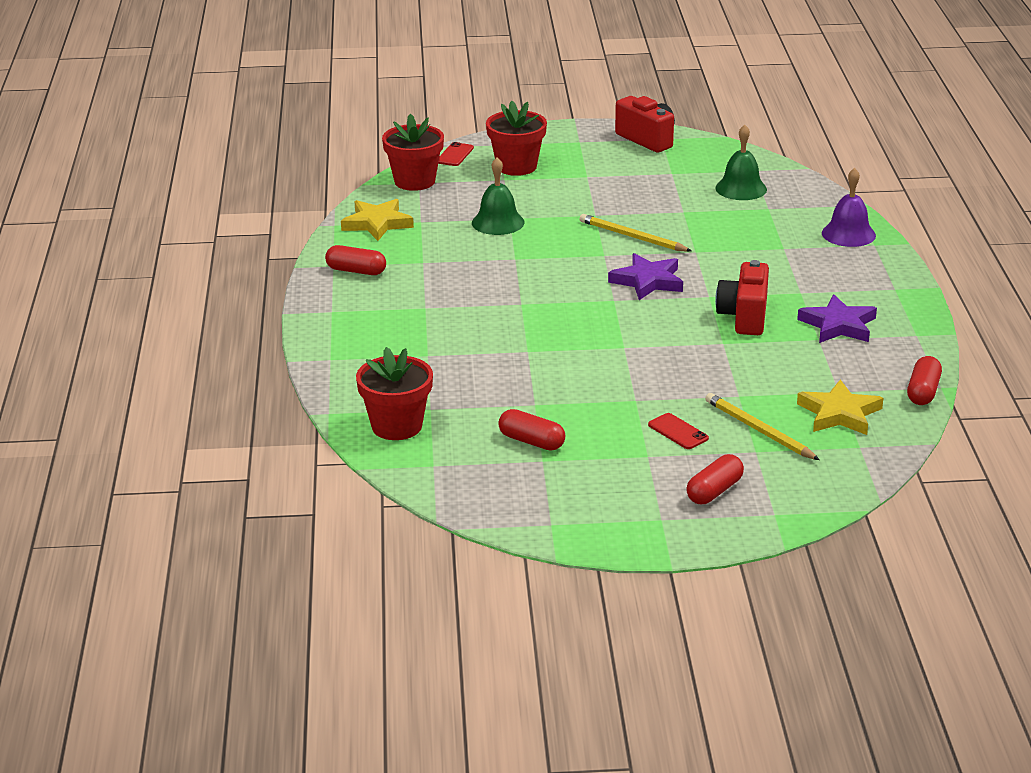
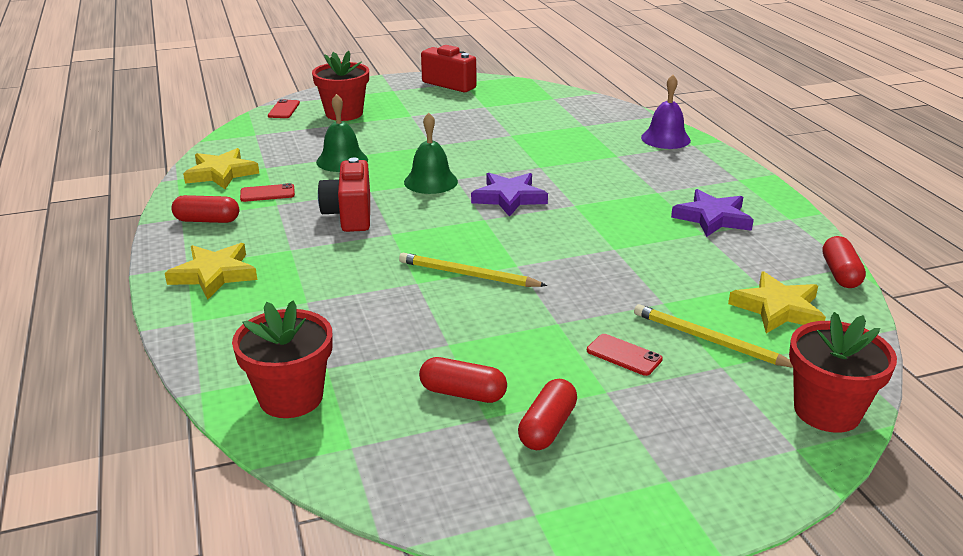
camera: 15 degrees left, 0 degrees up
red flower pot [382,114,444,191] -> red flower pot moved to [789,312,897,433]
yellow pencil [580,214,691,252] -> yellow pencil moved to [399,253,547,287]
red capsule [686,454,744,504] -> red capsule moved to [518,379,577,450]
green bell [715,125,767,200] -> green bell moved to [404,113,458,194]
red camera [715,260,769,335] -> red camera moved to [318,157,370,232]
none -> yellow star [165,243,257,299]
none -> red phone [240,183,295,202]

